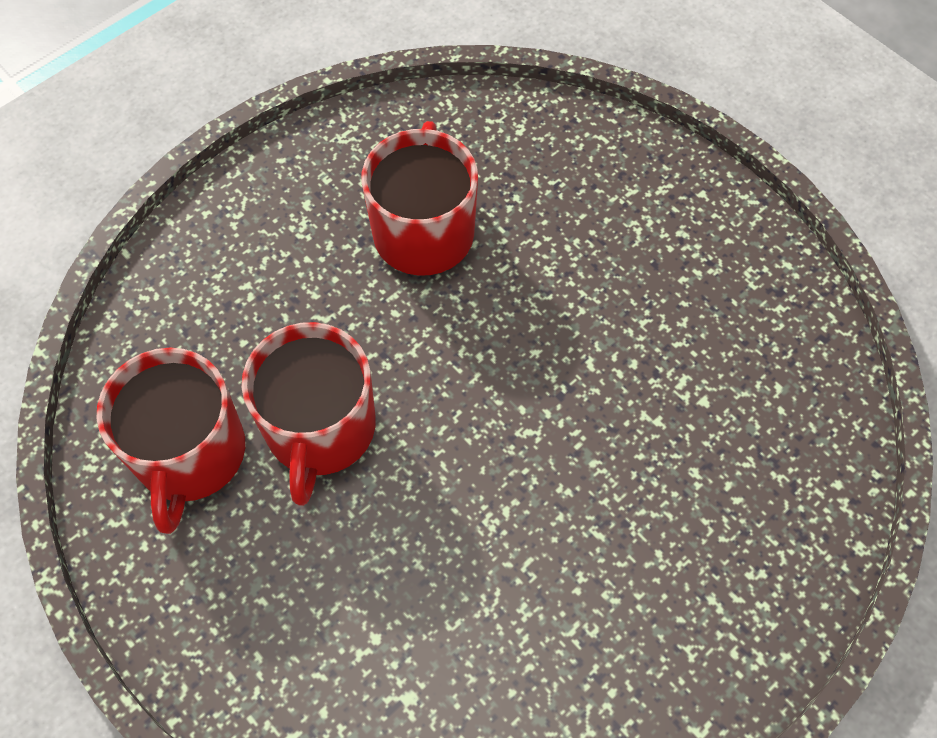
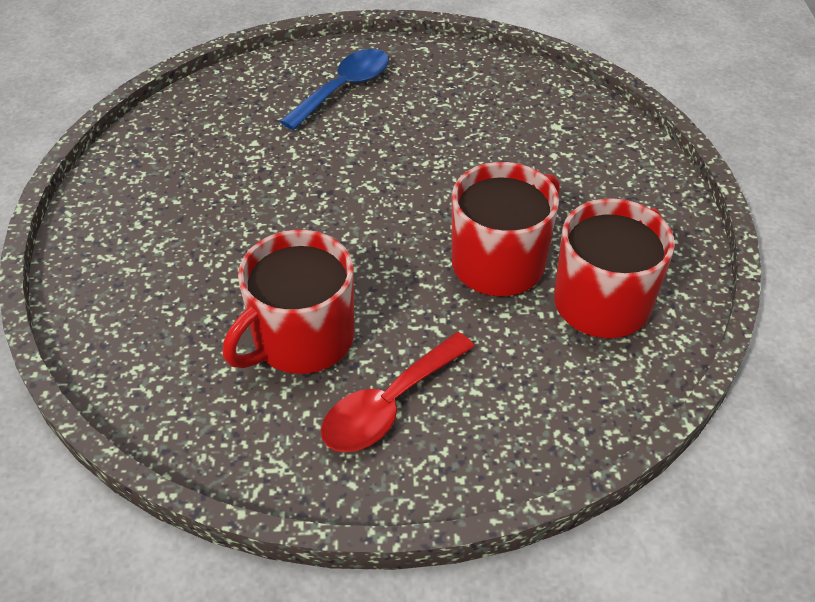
camera: 140 degrees left, 15 degrees down
none -> blue spoon [280,49,389,130]
none -> red spoon [321,332,475,452]

